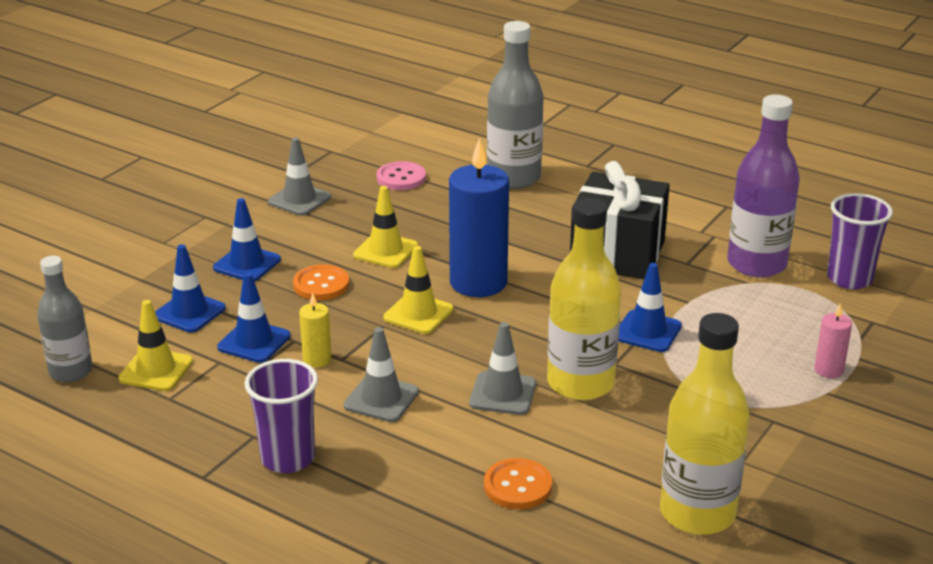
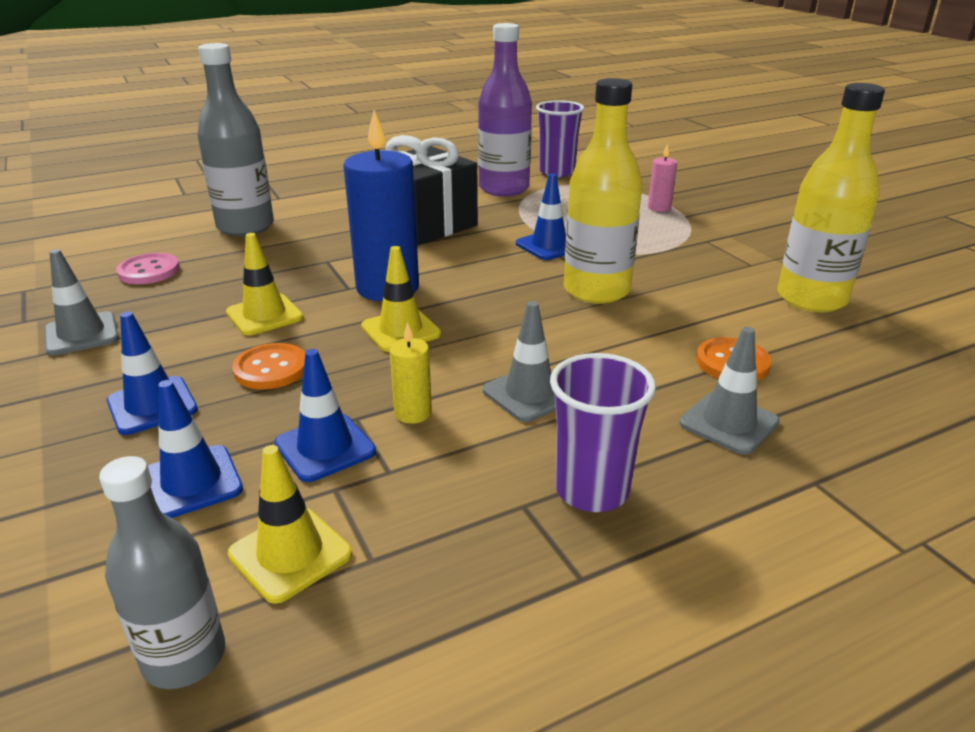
camera: 60 degrees left, 0 degrees up
grey traffic cone [469,322,536,415] -> grey traffic cone moved to [679,327,780,455]

